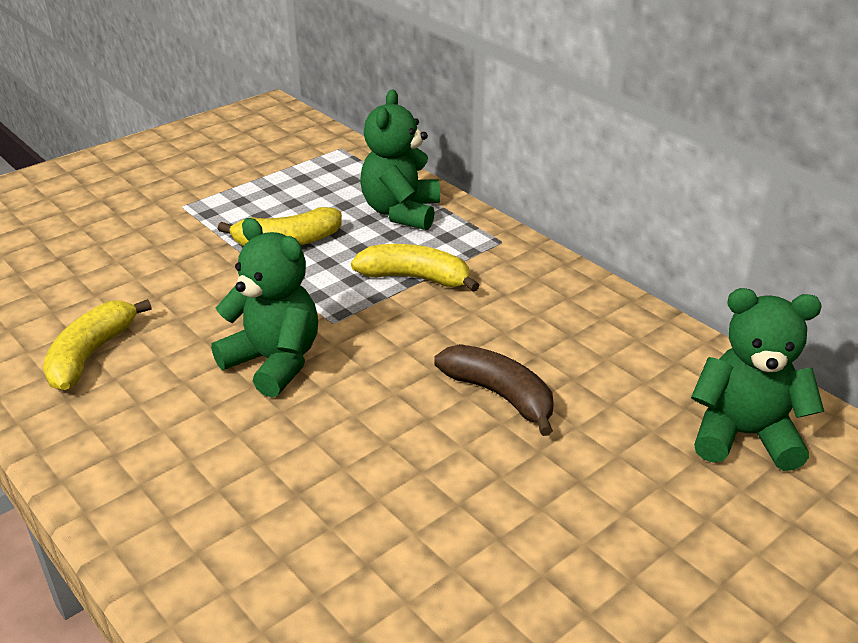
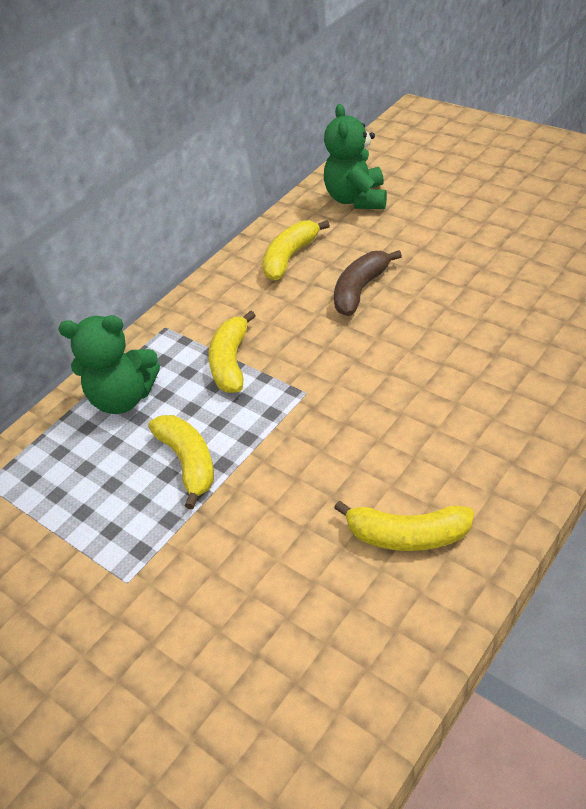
camera: 95 degrees left, 10 degrees up
green teddy bear [211,218,318,397] -> none
none -> yellow banana [262,220,330,281]

